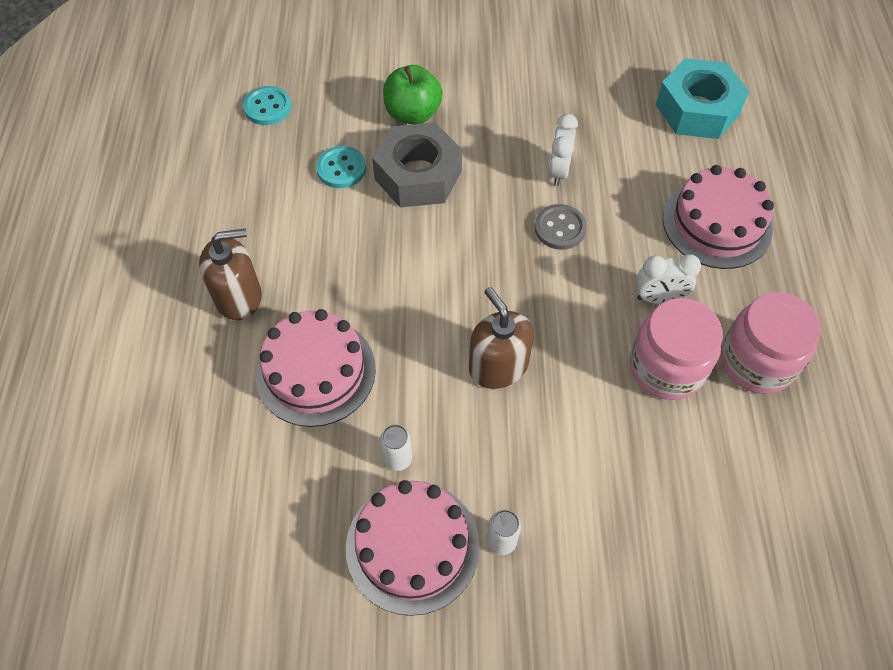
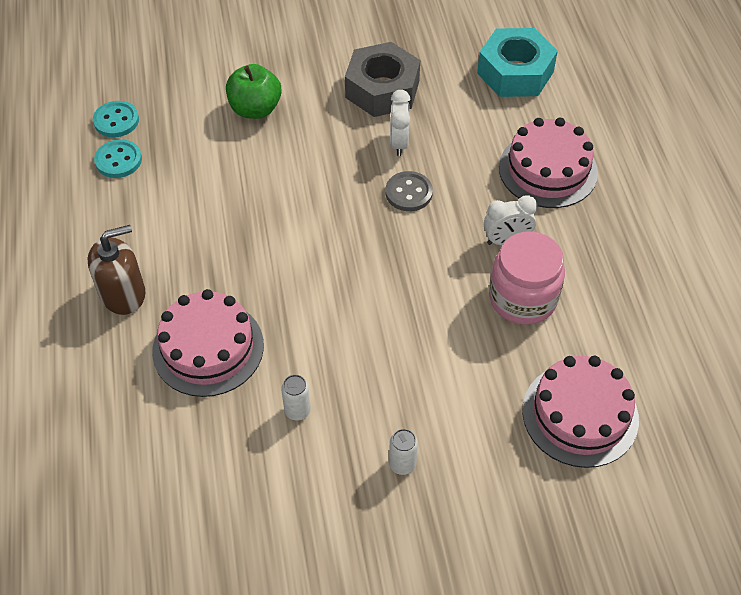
camera: 10 degrees left, 5 degrees down
turquoise button [316,146,366,188] -> turquoise button moved to [94,139,142,178]
pink cake [346,480,480,616] -> pink cake moved to [522,356,639,468]
grey nut [372,122,462,208] -> grey nut moved to [345,42,420,117]
brown soap dispenser [469,287,534,389] -> none
pink jar [720,292,821,394] -> none

